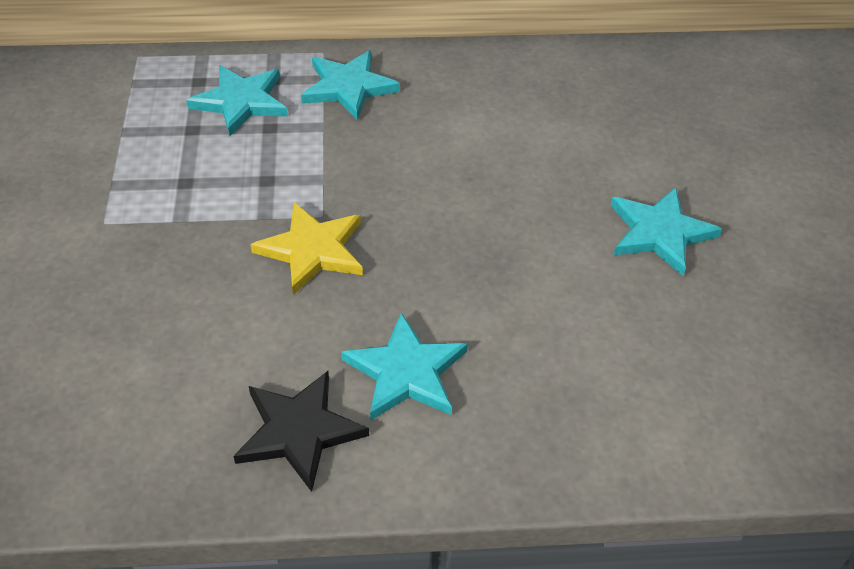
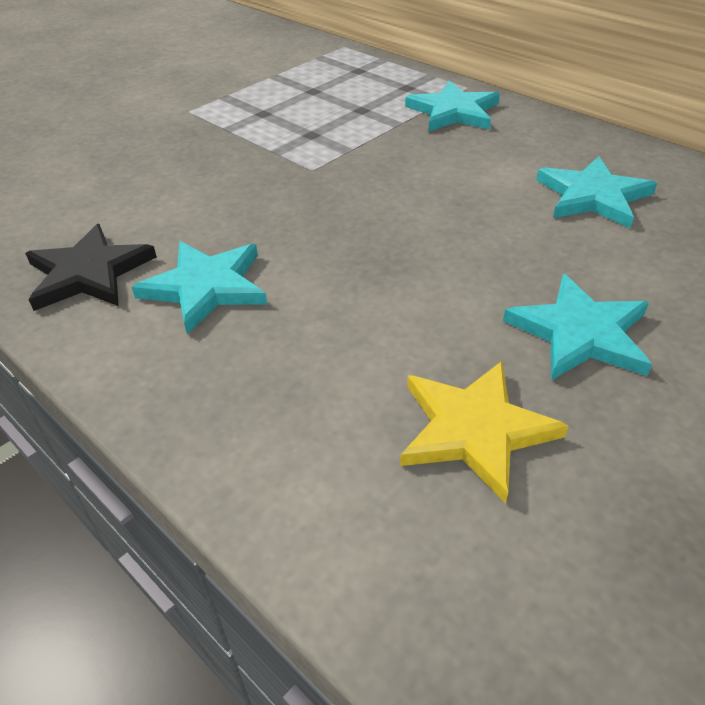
camera: 50 degrees right, 5 degrees down
turquoise star [186,65,288,136] -> turquoise star moved to [537,156,657,228]
yellow star [251,202,363,295] -> yellow star moved to [400,361,569,504]

